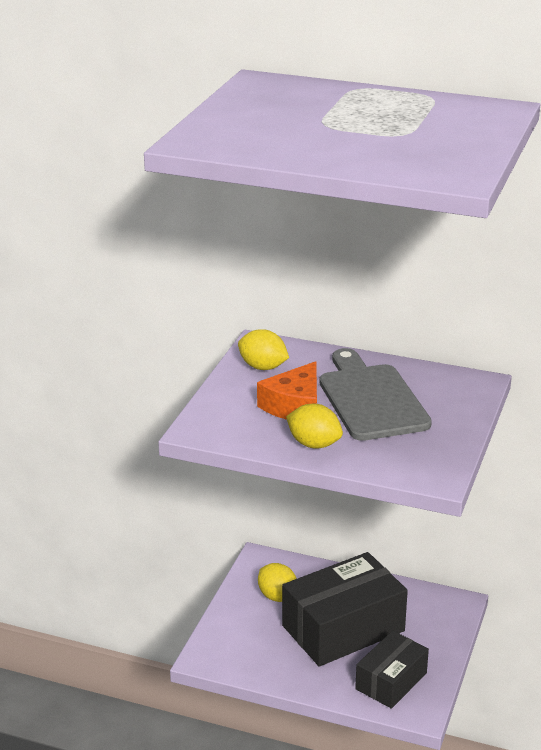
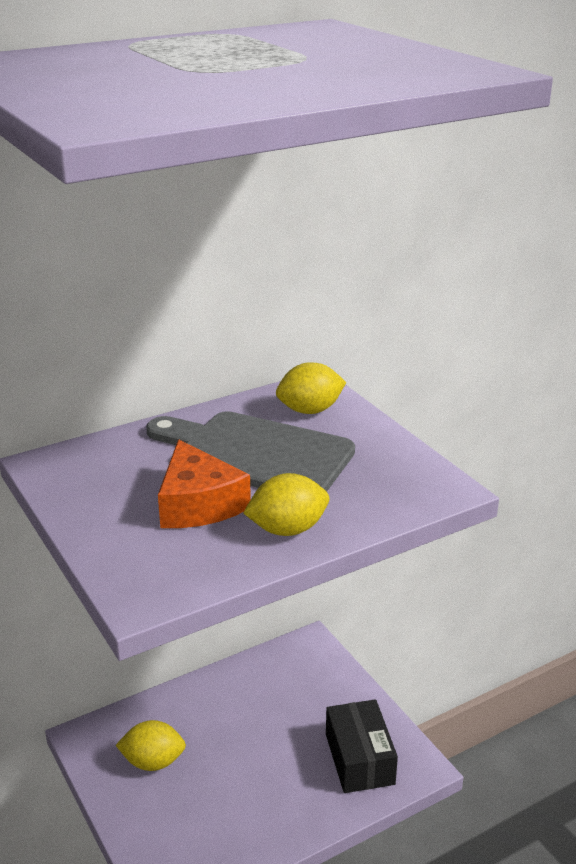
camera: 50 degrees left, 0 degrees up
yellow lemon [238,329,289,370] -> yellow lemon moved to [276,362,346,414]
black box [282,552,408,667] -> none

